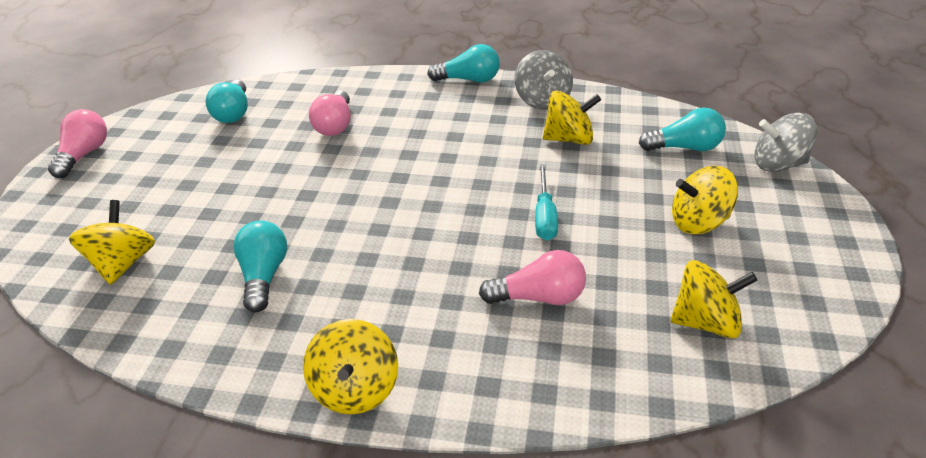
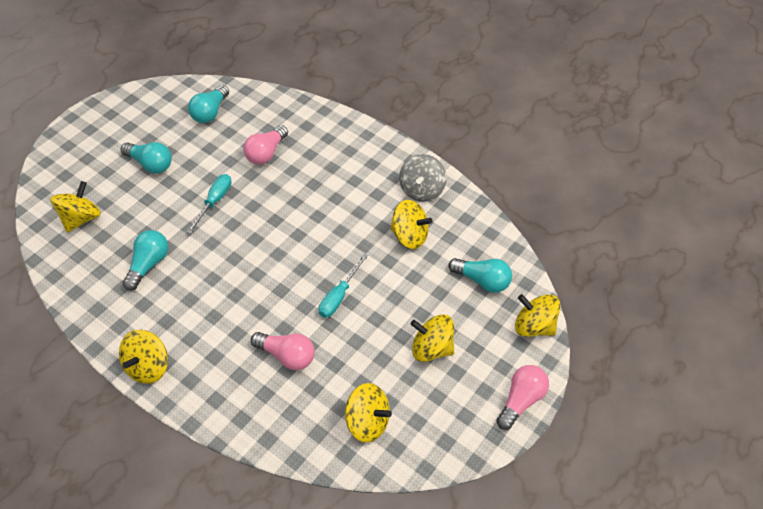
camera: 25 degrees right, 15 degrees up
pink light bulb [48,109,107,178] -> pink light bulb moved to [496,365,549,430]
turquoise light bulb [427,44,500,83] -> turquoise light bulb moved to [121,142,172,174]
grey spinning top [755,113,817,172] -> yellow spinning top [515,294,560,337]
none -> turquoise screwdriver [186,174,231,234]

